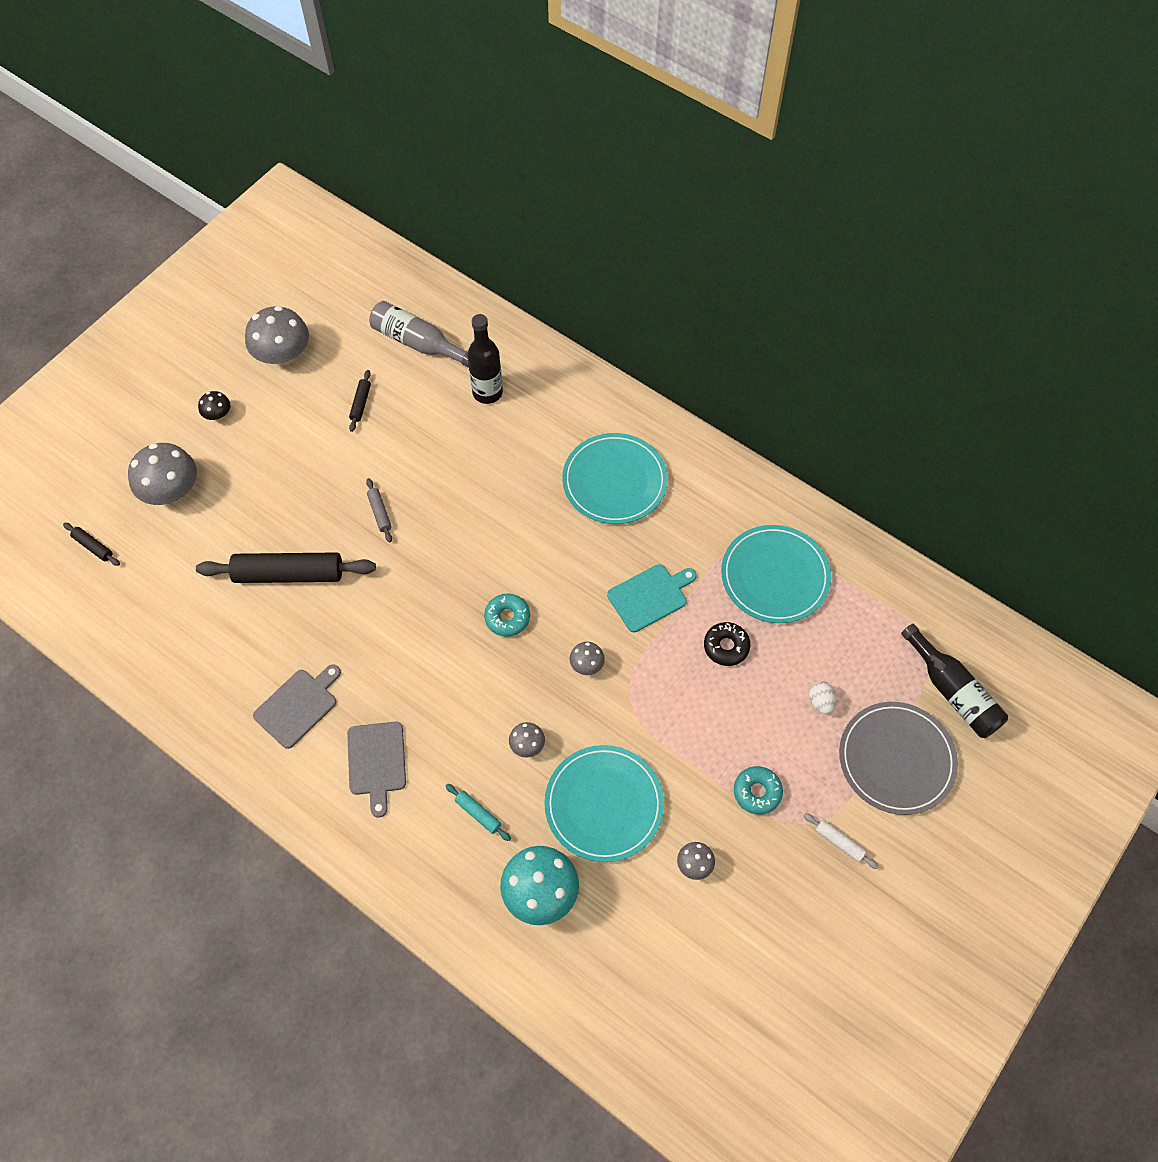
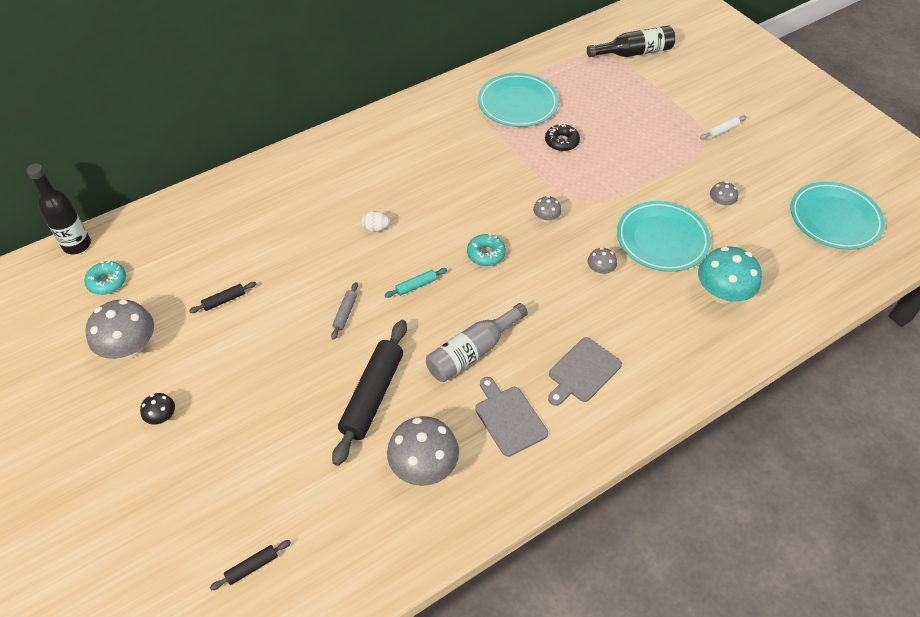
camera: 70 degrees left, 10 degrees down
grey mushroom [128,443,197,505] -> grey mushroom moved to [387,416,459,486]
grey cutting board [347,721,406,818] -> grey cutting board turned 120 degrees clockwise [548,337,622,406]
black rolling pin [349,370,371,432] -> black rolling pin turned 60 degrees counterclockwise [189,282,256,313]
grey rolling pin [366,478,392,542] -> grey rolling pin turned 75 degrees counterclockwise [331,282,358,340]
grey bottle [369,301,469,368] -> grey bottle moved to [426,303,528,382]
turquoise rolling pin [446,784,511,841] -> turquoise rolling pin moved to [384,268,447,298]
black bottle [467,314,503,404] -> black bottle moved to [26,164,91,254]
turquoise plate [562,433,668,524] -> turquoise plate moved to [790,182,885,250]
turquoise cutting board [607,564,697,632] -> none
turquoise donut [734,766,783,815] -> turquoise donut moved to [84,261,126,295]
white egg [809,681,836,714] -> white egg moved to [362,211,390,232]
grey plate [839,702,958,815] -> none

